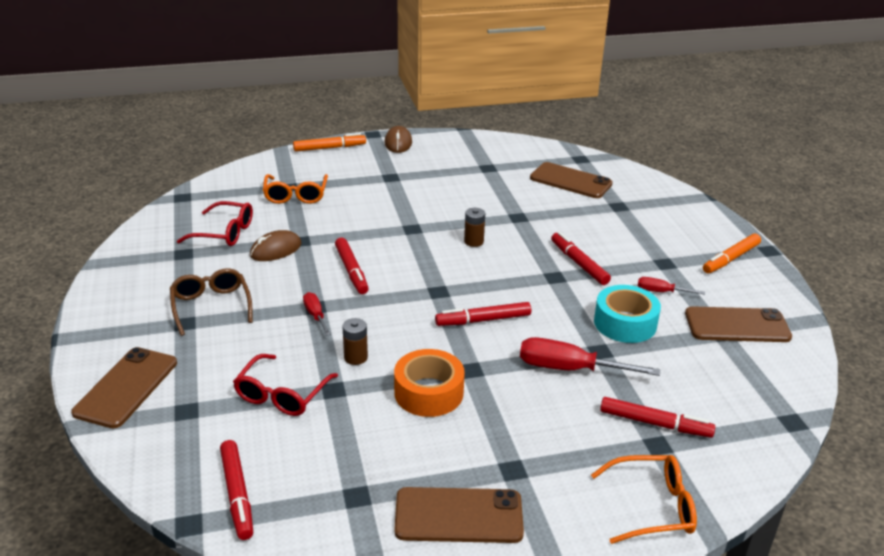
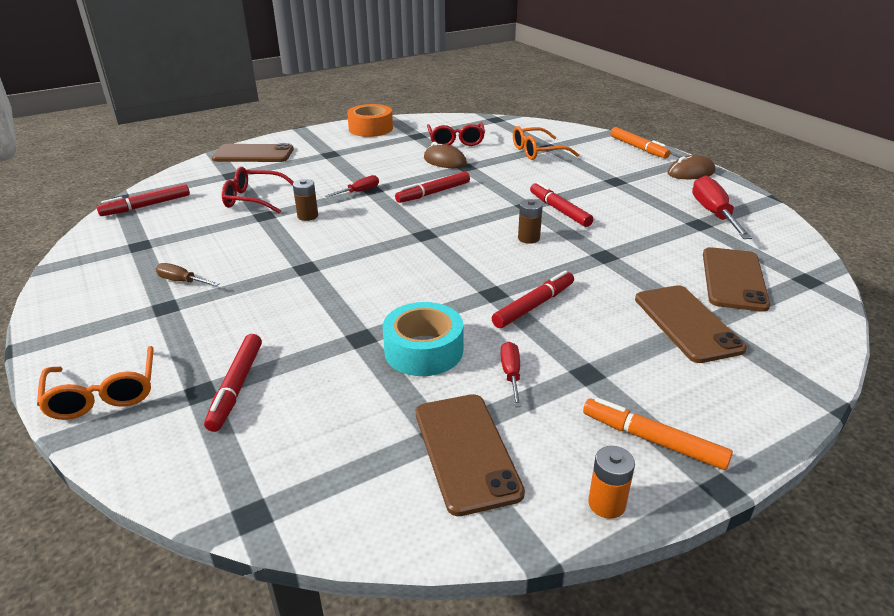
camera: 75 degrees right, 0 degrees up
brown glasses [170,268,253,336] -> none
orange tape [394,349,465,417] -> orange tape moved to [347,104,393,137]
brown phone [395,487,524,543] -> brown phone moved to [635,285,747,363]
red marker [435,302,531,326] -> red marker moved to [530,182,593,227]
red screwdriver [520,337,660,376] -> red screwdriver moved to [692,176,752,239]
none -> brown screwdriver [156,263,220,286]
none -> orange battery [588,446,635,519]

